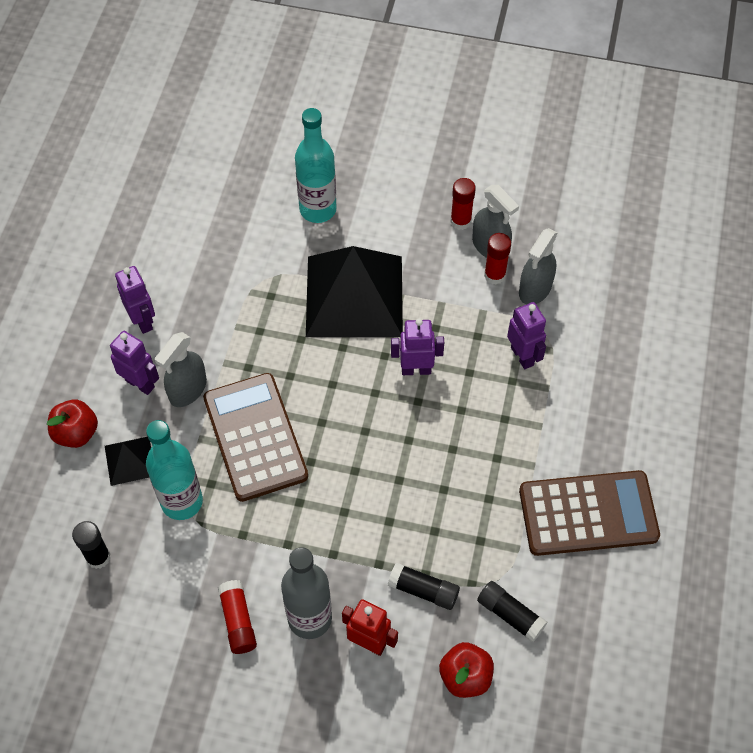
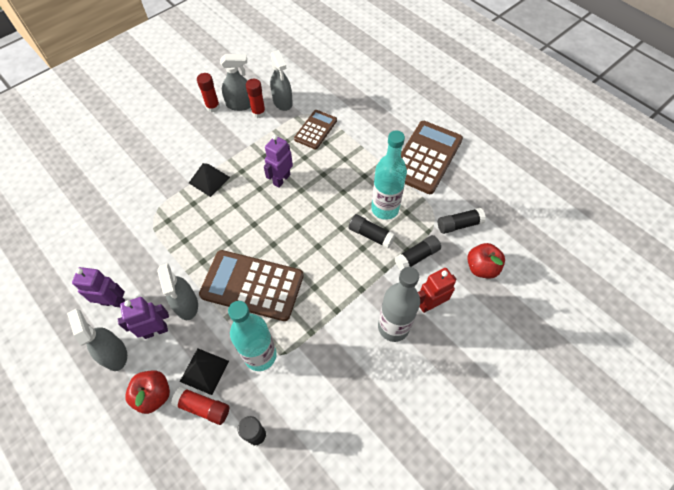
camera: 55 degrees left, 0 degrees up
red glue stick [218,580,257,654] -> red glue stick moved to [171,387,229,425]
turquoise bottle [295,108,337,223] -> turquoise bottle moved to [371,131,407,220]
black pyramid [306,246,403,337] -> black pyramid [189,163,230,197], size x0.44
purple robot [507,302,546,369] -> brown calculator [294,110,337,150]
none -> grey spray bottle [67,309,127,371]
none -> black glue stick [349,214,396,249]

